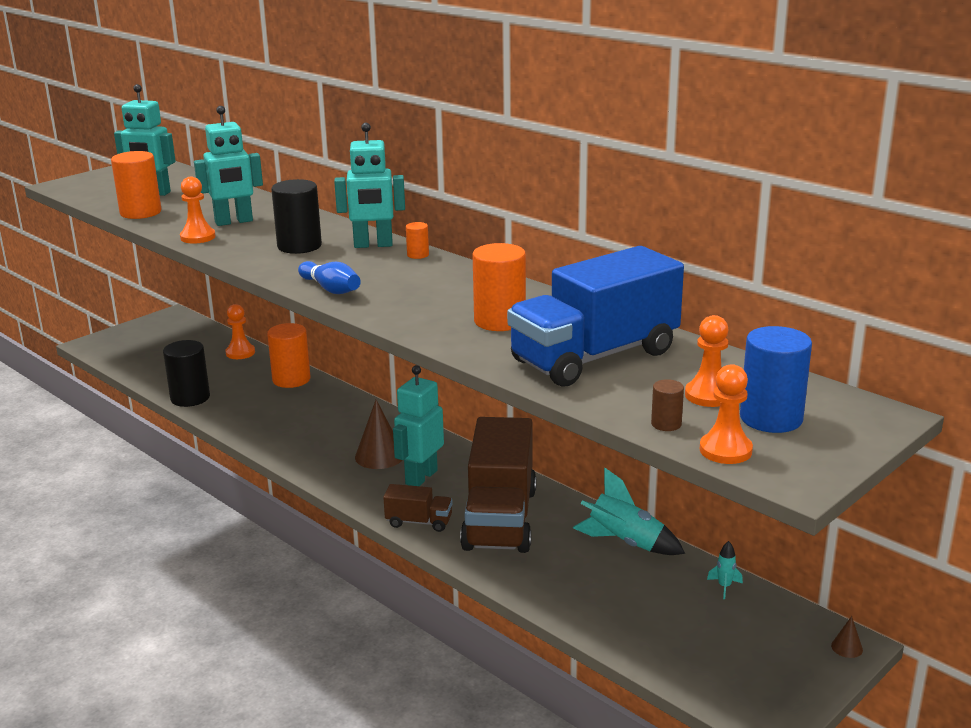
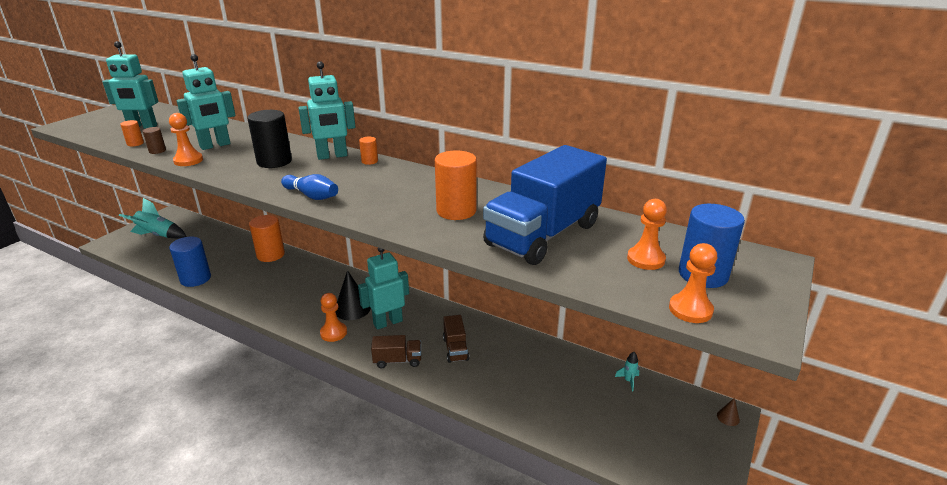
camera: 15 degrees left, 5 degrees up
orange cylinder [111,151,161,219] -> orange cylinder [120,120,144,146], size x0.49
black cylinder [163,340,210,407] -> blue cylinder [169,236,211,287]
orange pawn [225,304,255,359] -> orange pawn moved to [320,293,347,342]
brown cone [355,400,402,469] -> black cone [335,270,371,320]
turquoise robot [393,365,444,486] -> turquoise robot turned 45 degrees clockwise [358,248,409,330]
brown truck [460,417,537,553] -> brown truck [443,315,469,363], size x0.45
turquoise rocket [573,468,685,555] -> turquoise rocket moved to [119,198,187,238]
brown cylinder [651,379,684,431] -> brown cylinder moved to [143,127,166,154]

